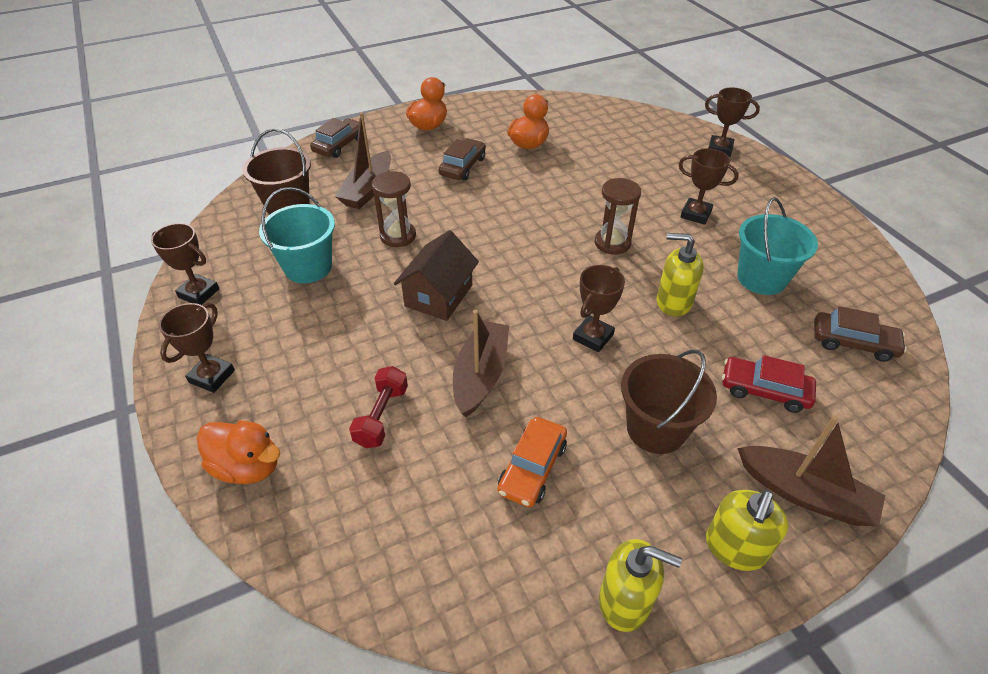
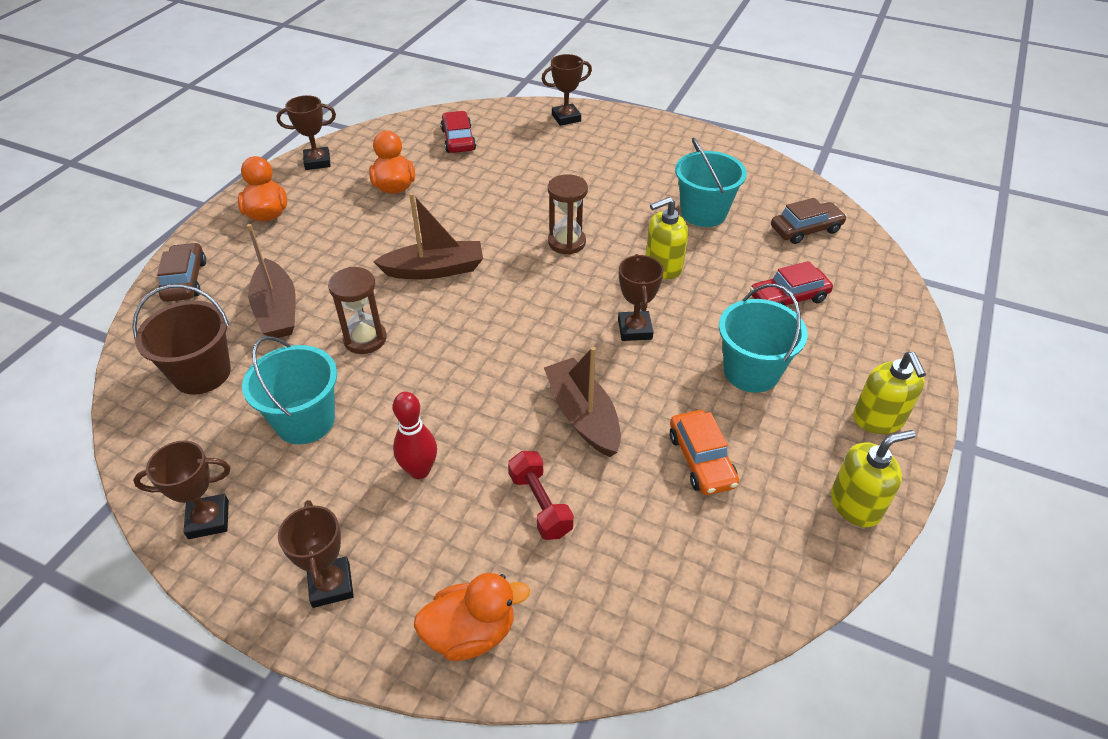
camera: 40 degrees left, 0 degrees up
brown house [394,230,479,321] -> none
brown car [439,138,486,180] -> none
brown bucket [621,349,717,454] -> turquoise bucket [719,284,808,393]
brown trophy [679,148,739,225] -> brown trophy moved to [277,95,336,170]
brown boat [737,416,885,526] -> brown boat moved to [373,193,483,279]
none -> red bowling pin [393,392,437,479]
none -> red car [441,111,476,153]

